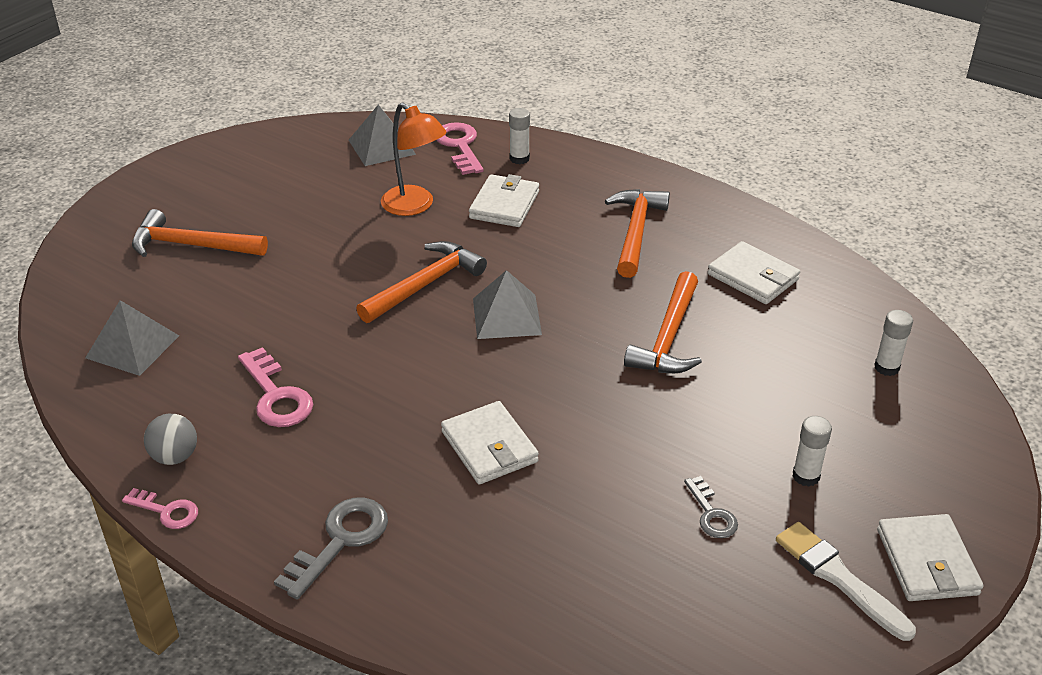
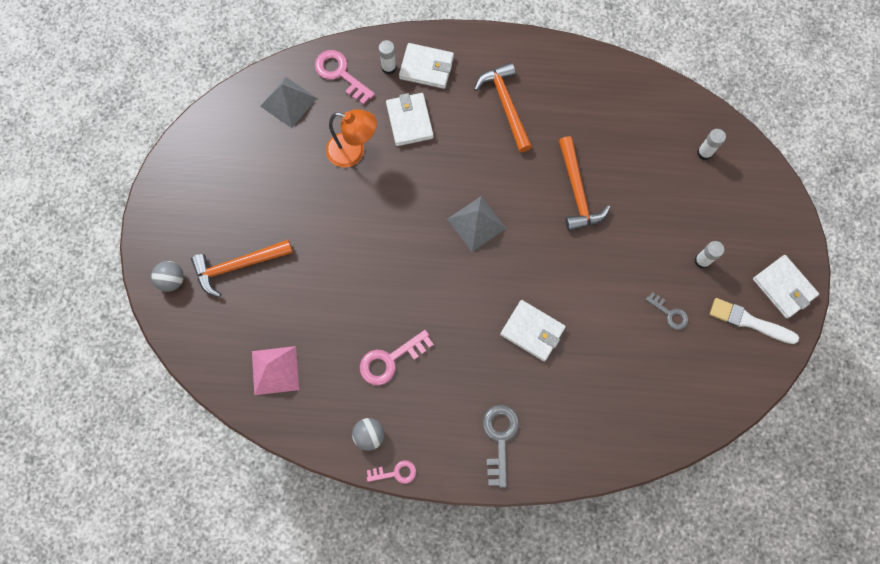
camera: 30 degrees left, 35 degrees up
grey pyramid [85,300,179,376] -> pink pyramid [252,346,299,395]
pink key [238,347,313,427] -> pink key turned 120 degrees clockwise [360,330,434,385]
orange hammer [356,241,487,323] -> none
white wallet [708,241,800,304] -> white wallet moved to [399,43,454,89]
none -> grey ball [151,261,184,292]

